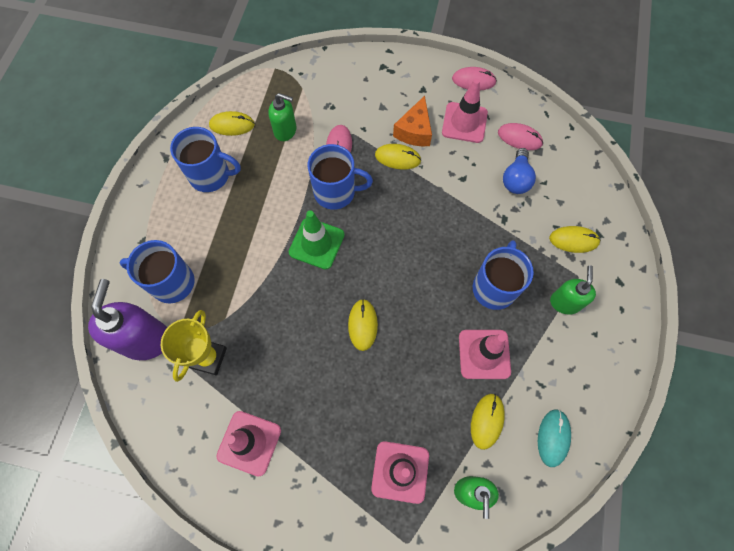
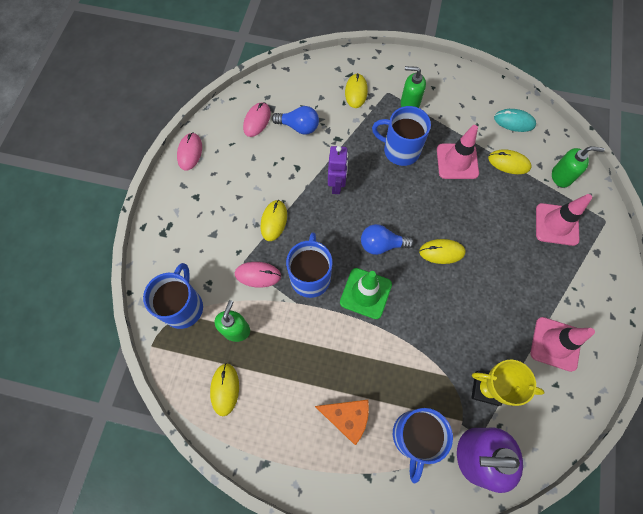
camera: 90 degrees left, 0 degrees up
blue mug [170,127,241,192] -> blue mug moved to [143,263,203,329]
orange cheese [393,96,432,146] -> orange cheese moved to [315,400,369,445]
pink traffic cone [442,78,488,143] -> none
none -> purple robot [328,146,348,194]
none -> blue light bulb [361,224,414,255]

